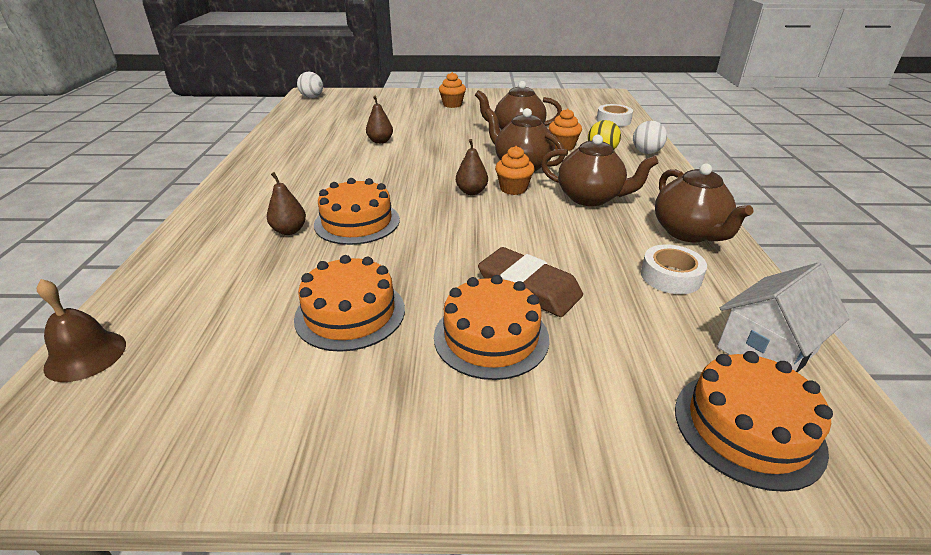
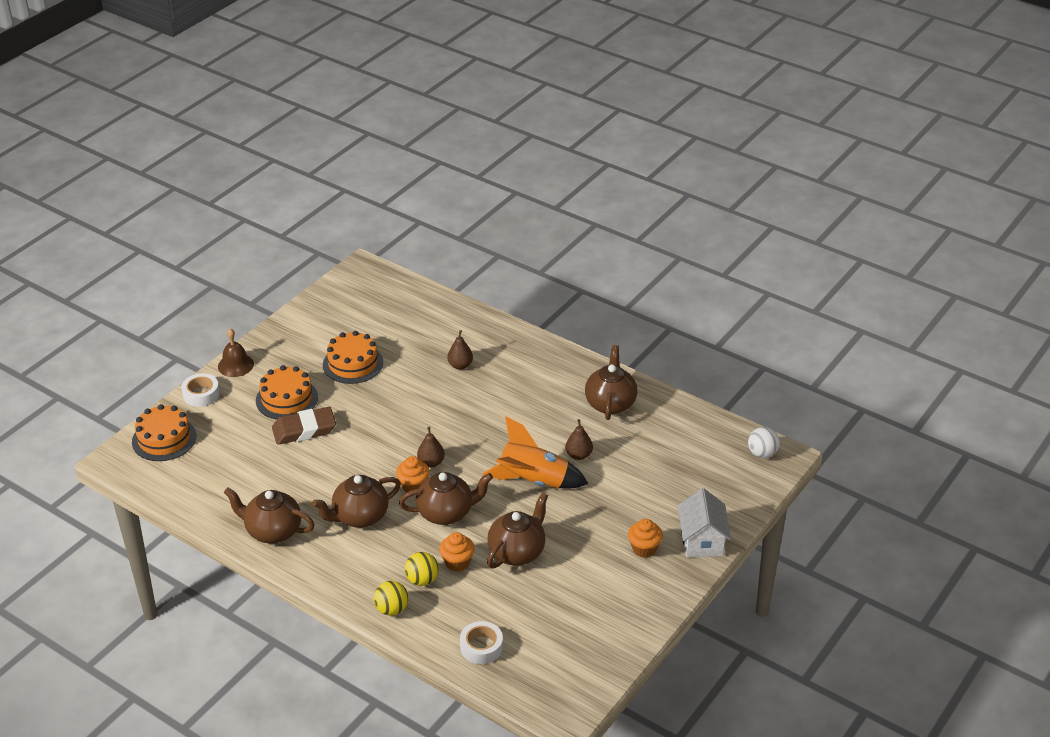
camera: 125 degrees right, 5 degrees up
brown bell [37,279,126,382] -> brown bell moved to [218,328,254,377]
orange cake [314,178,400,245] -> none
white ball [633,121,667,154] -> yellow ball [374,581,408,616]
white tape [641,244,707,294] -> white tape moved to [181,373,220,407]
white house [717,262,850,372] -> white house moved to [678,488,731,557]
none -> orange rocket [483,416,588,488]
none -> brown teapot [585,345,637,420]

